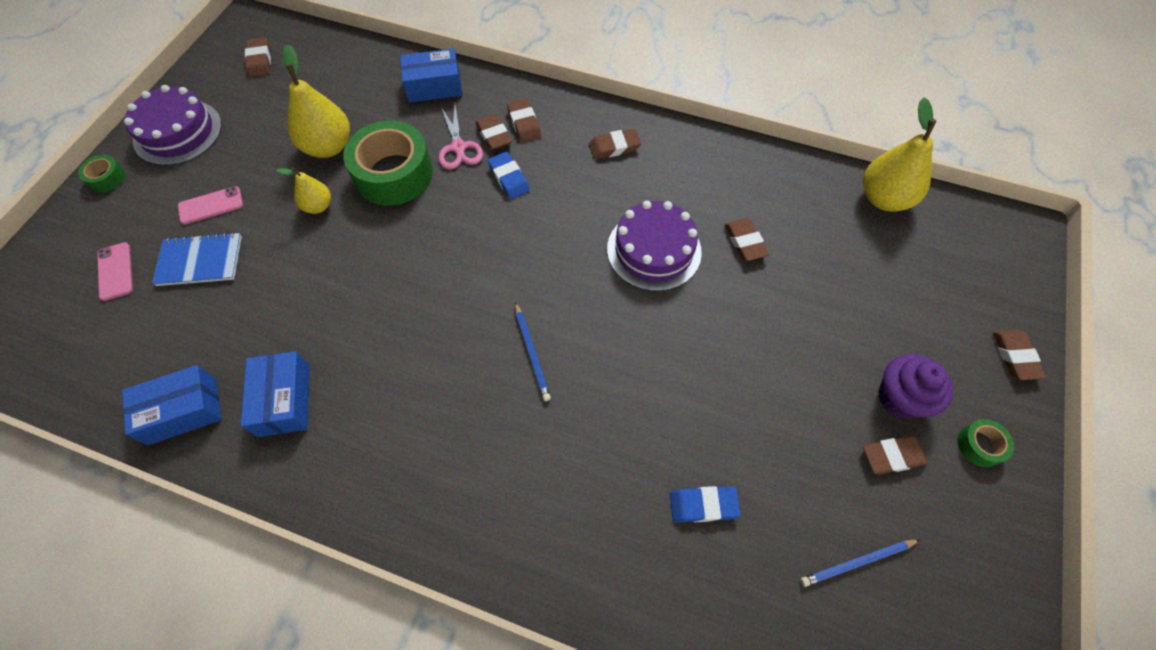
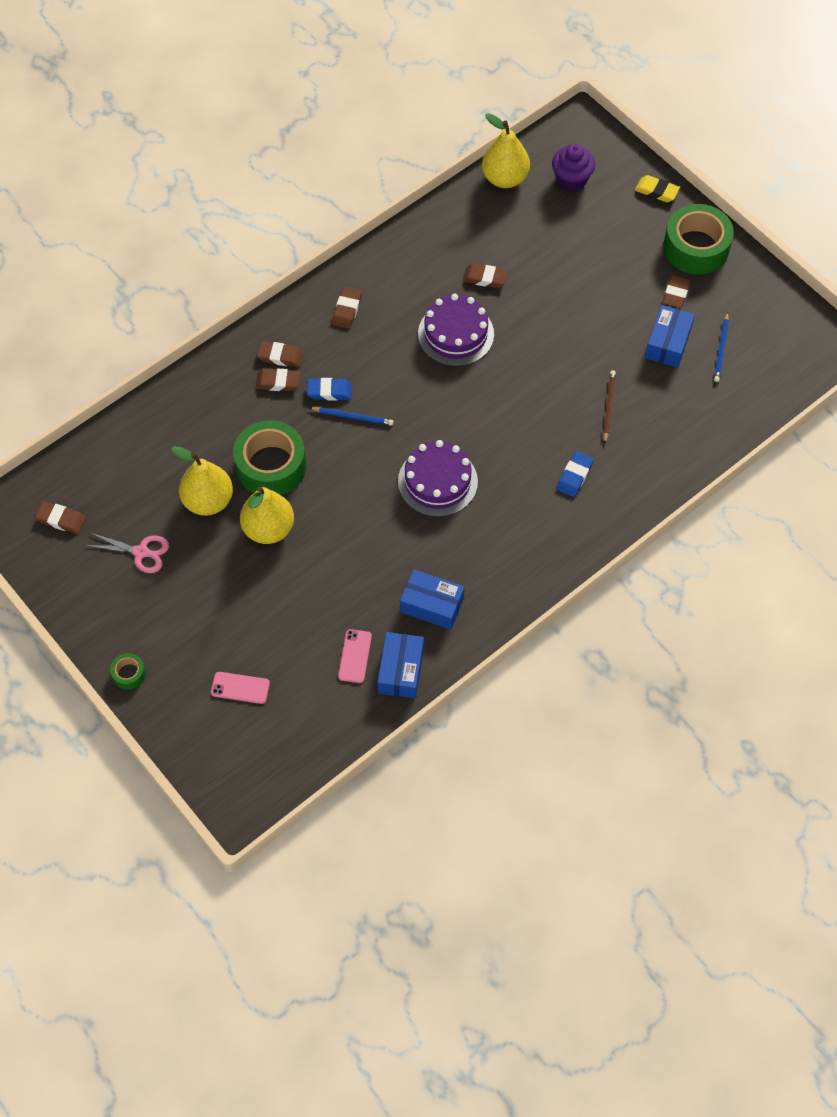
camera: 60 degrees left, 0 degrees up
purple cake [124,85,222,166] -> purple cake moved to [398,440,478,517]
blue notebook [152,232,242,286] -> none
pink phone [178,186,243,225] -> pink phone moved to [338,629,372,683]
yellow pear [276,167,331,214] -> yellow pear [240,486,294,544], size x1.77
blue box [400,48,462,103] -> blue box moved to [645,305,695,368]
pink scissors [439,105,483,170] -> pink scissors moved to [85,532,169,573]
blue pencil [515,302,551,401] -> blue pencil moved to [309,407,393,426]
blue eraser [670,486,741,522] -> blue eraser moved to [557,451,594,497]
purple cupcake [878,354,953,419] -> purple cupcake moved to [552,143,595,192]
green tape [958,419,1014,467] -> green tape [663,204,734,275], size x2.25
brown eraser [993,329,1046,380] -> yellow eraser [635,175,680,202]
none -> brown pencil [603,370,616,443]

